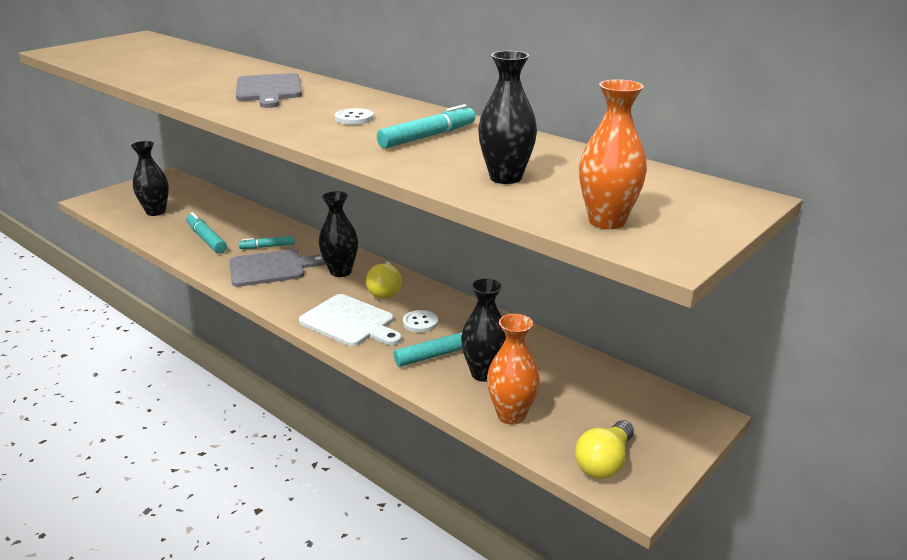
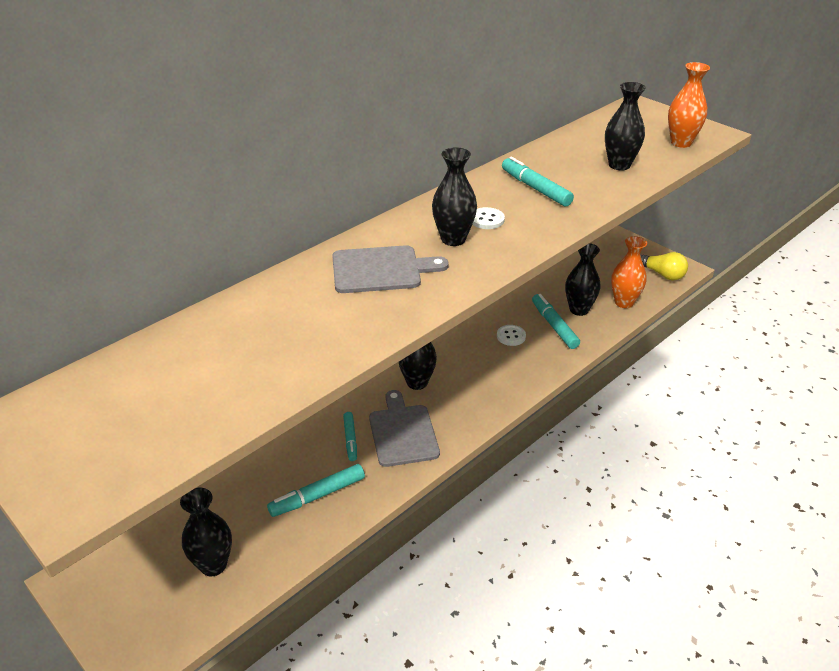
camera: 85 degrees left, 10 degrees up
white cutting board [299,294,402,346] -> none
yellow light bulb [366,261,402,299] -> none
none -> black vase [432,147,477,246]

